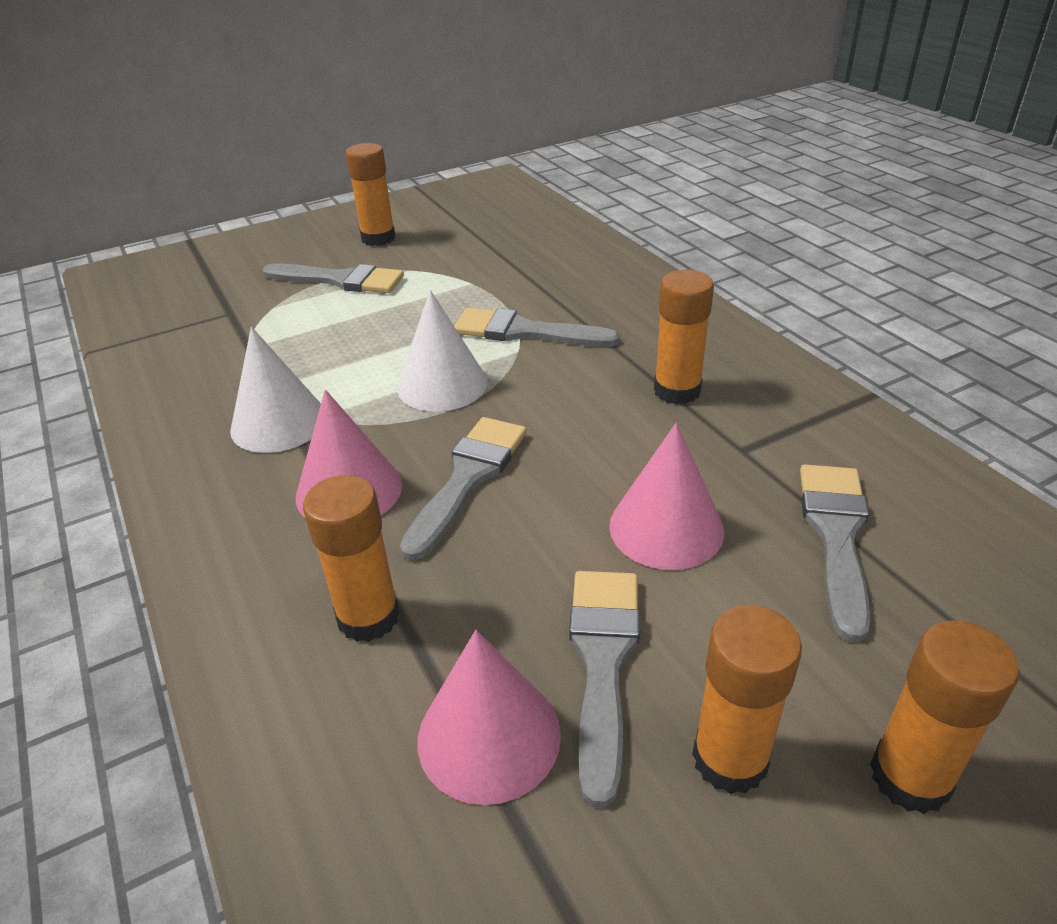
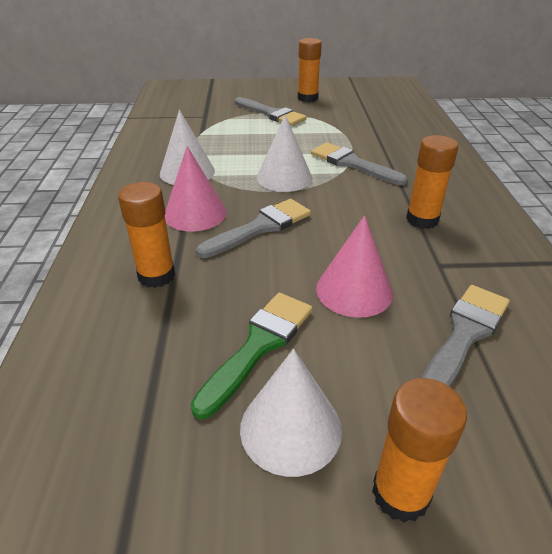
camera: 25 degrees right, 0 degrees up
pink cone [418,630,561,805] -> none
grey brush [569,571,640,808] -> green brush [191,293,313,419]
orange glue stick [692,605,802,794] -> white cone [240,349,342,477]

